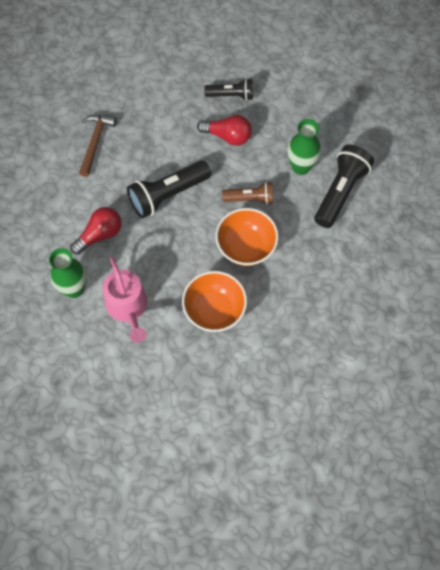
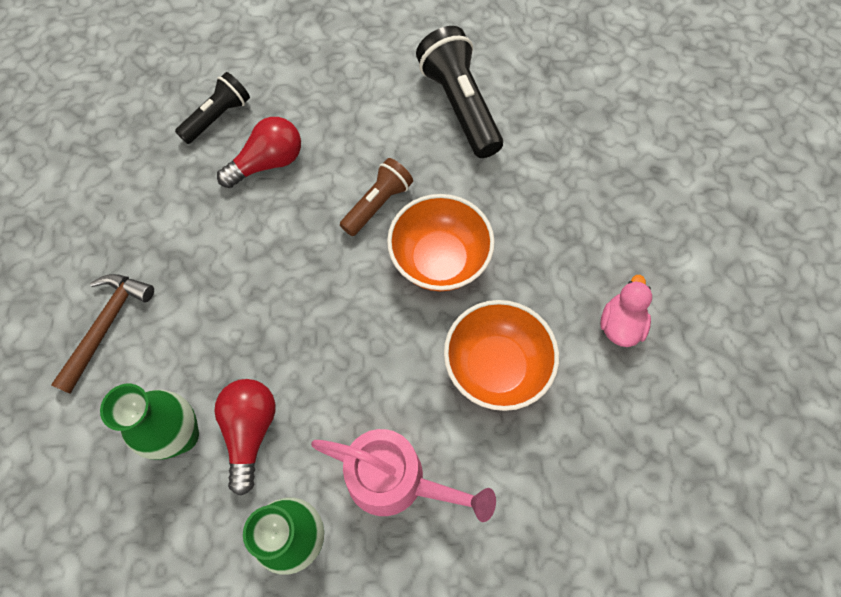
camera: 50 degrees left, 0 degrees up
brown hammer [79,115,117,177] -> brown hammer turned 60 degrees clockwise [51,274,154,394]
black flashlight [127,160,211,218] -> none
green vase [287,119,321,175] -> green vase moved to [100,384,199,459]
none -> pink duck [600,275,652,347]

